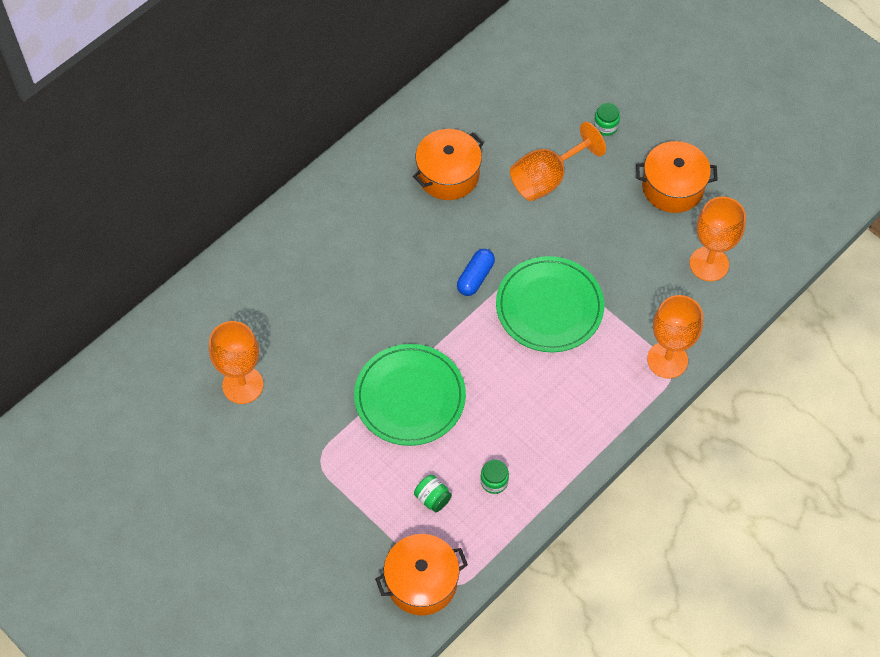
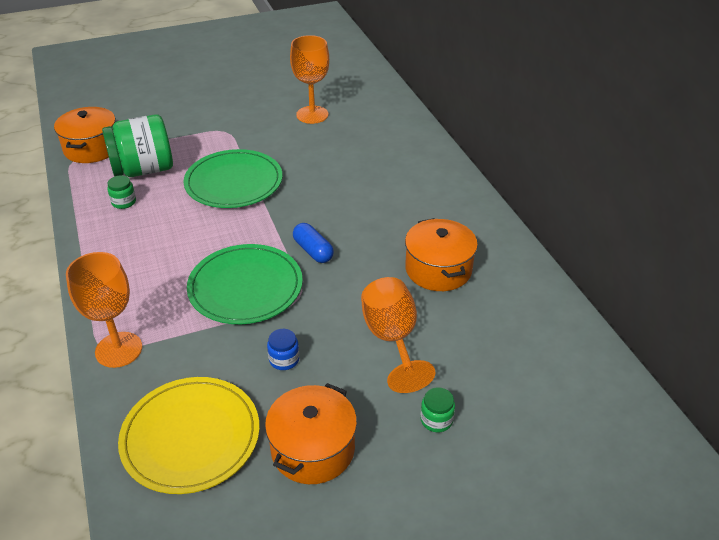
camera: 115 degrees right, 20 degrees down
green jar [414,475,452,512] -> green jar [102,114,173,177], size x2.36
orange goblet [689,197,746,281] -> yellow plate [118,377,260,494]
none -> blue jar [267,329,299,370]

